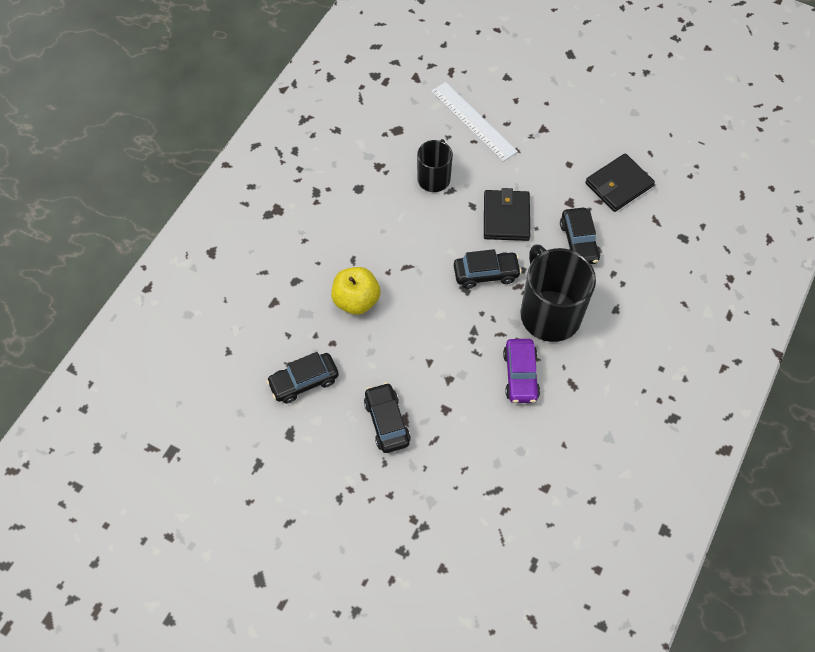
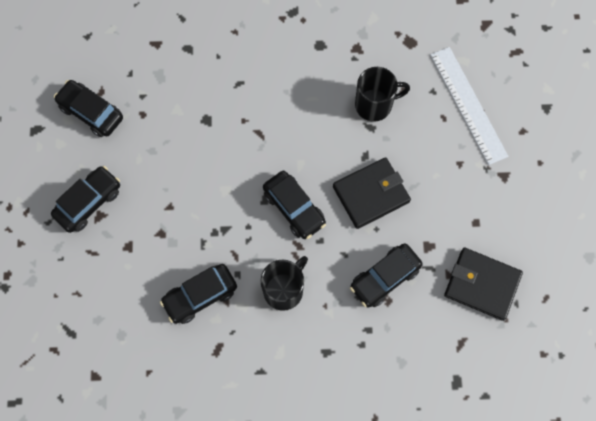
camera: 60 degrees right, 10 degrees up
yellow apple [331,267,380,315] -> none
white ruler [431,82,518,162] -> white ruler turned 45 degrees counterclockwise [430,47,508,165]
purple car [503,339,540,403] -> black car [160,264,237,324]
black mug [520,245,596,342] -> black mug [261,256,308,311], size x0.58

